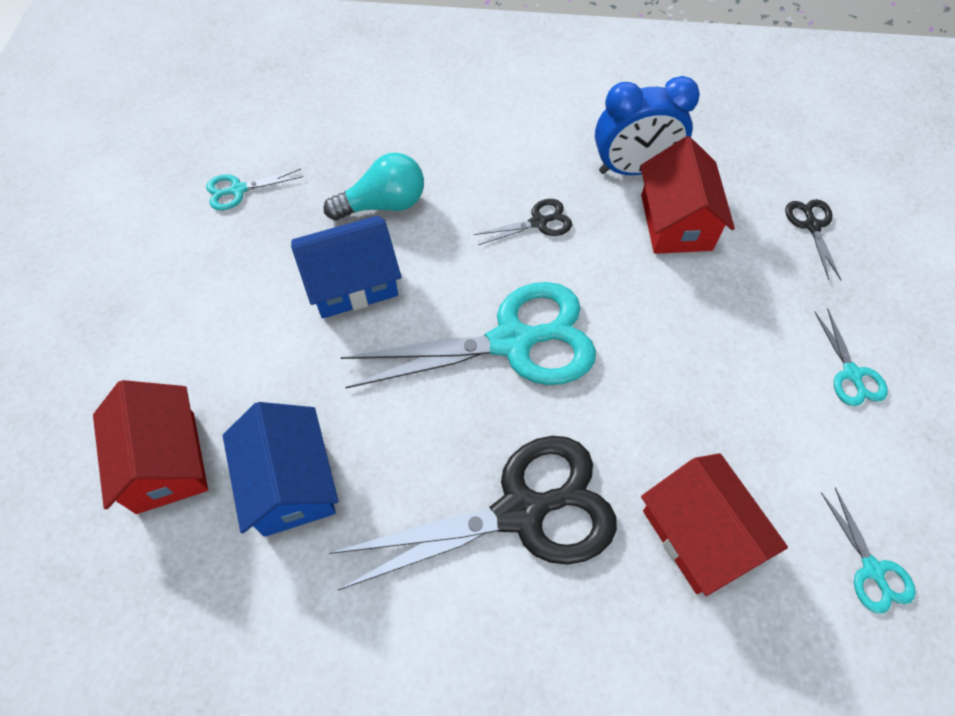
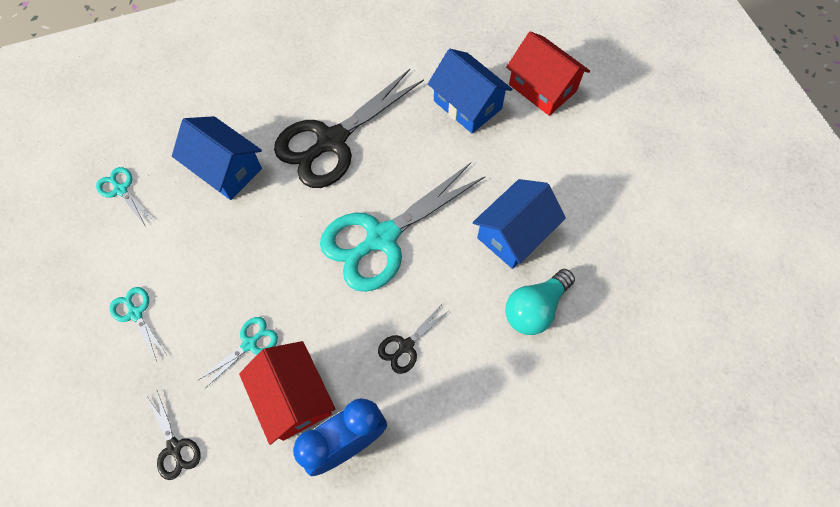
camera: 155 degrees right, 5 degrees up
turquoise scissors [206,169,303,210] -> turquoise scissors moved to [199,317,278,387]
red house [641,453,788,596] -> blue house [172,116,262,200]

